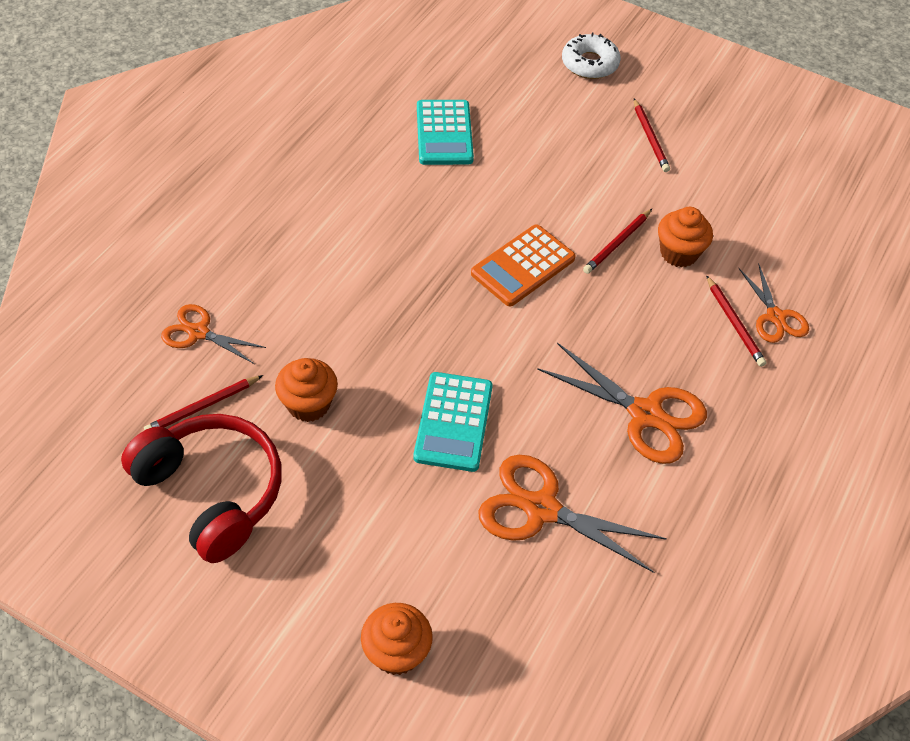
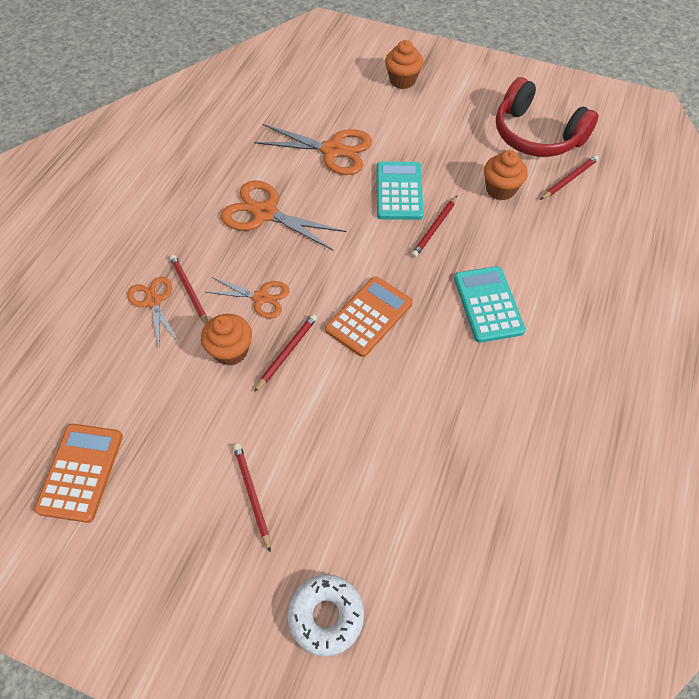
camera: 175 degrees right, 5 degrees up
orange scissors [161,304,266,364] -> orange scissors moved to [205,277,290,318]
turquoise calculator [417,100,474,165] -> turquoise calculator moved to [454,266,526,343]
none -> orange calculator [34,424,123,523]
none -> red pencil [411,196,457,258]

